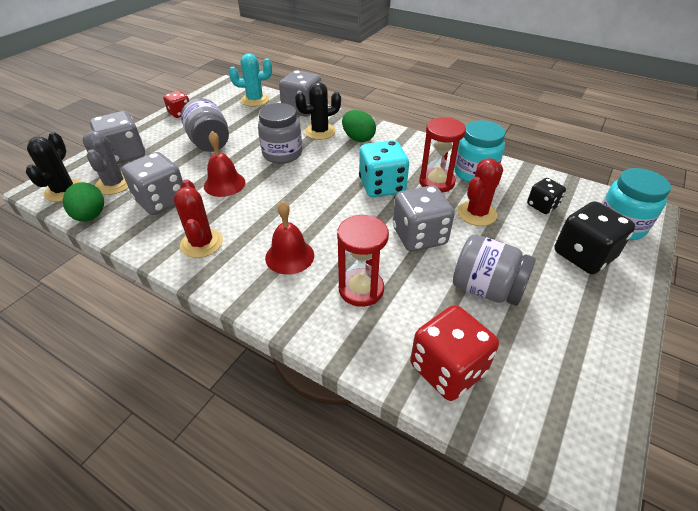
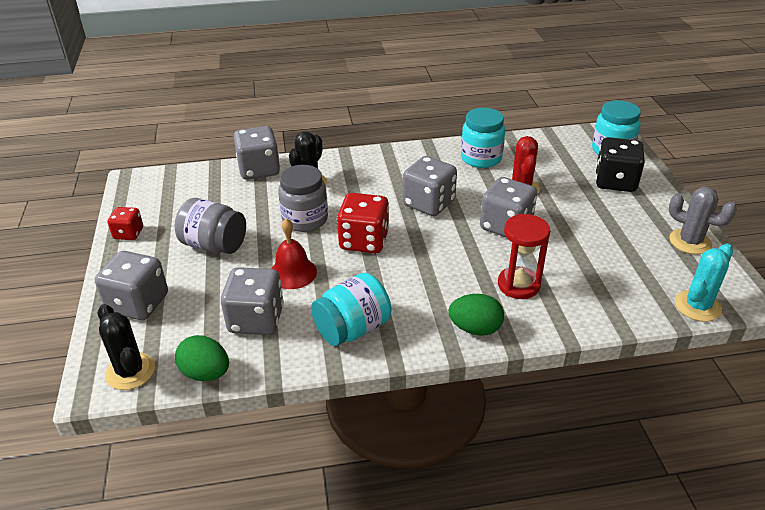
camera: 40 degrees left, 5 degrees down
grey cactus [83,131,128,195] -> grey cactus moved to [669,187,737,254]
red cactus [173,179,223,258] -> turquoise jar [311,273,391,346]
turquoise cactus [229,53,272,107] -> turquoise cactus moved to [675,243,733,322]
red bell [265,201,314,275] -> none
green egg [342,110,376,142] -> green egg moved to [448,294,504,336]
turquoise dice [359,140,409,197] -> grey dice [403,156,457,216]
red dice [410,305,499,401] -> red dice moved to [337,193,389,253]
red hourglass [419,117,466,193] -> none
grey jar [453,234,536,306] -> none
black dice [527,178,566,214] -> none

